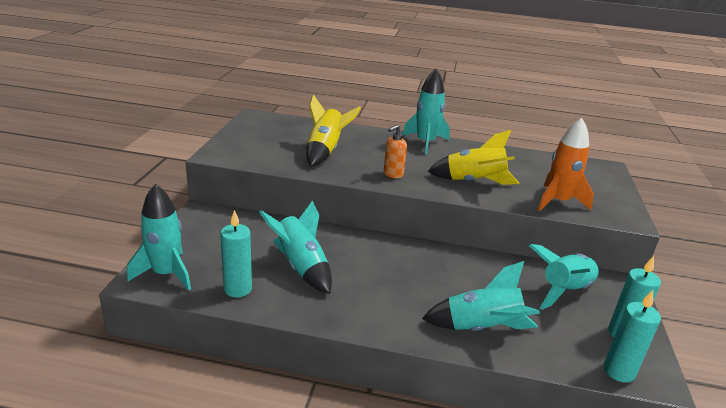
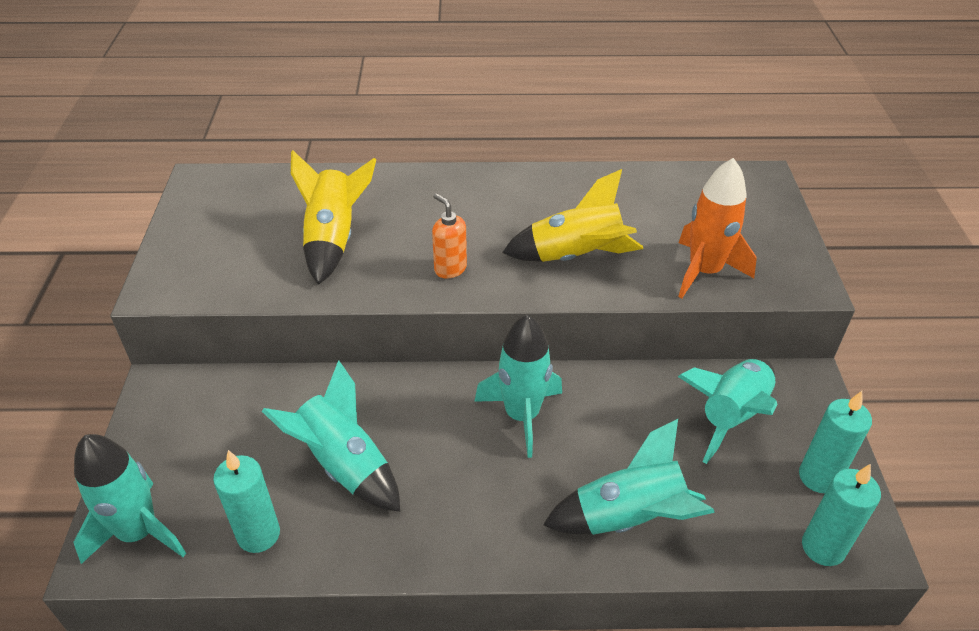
camera: 10 degrees left, 15 degrees up
orange soap dispenser [384,125,407,178] -> orange soap dispenser turned 105 degrees clockwise [432,193,467,278]
turquoise rocket [402,69,450,155] -> turquoise rocket moved to [474,314,562,458]

